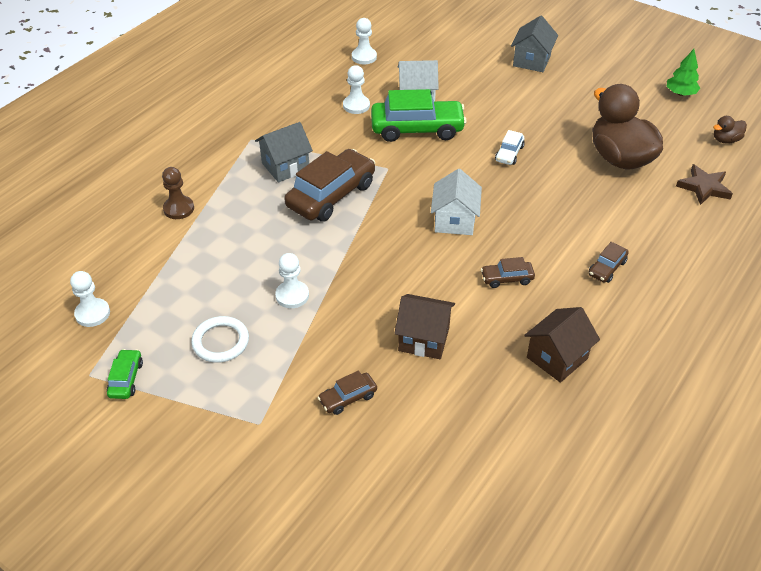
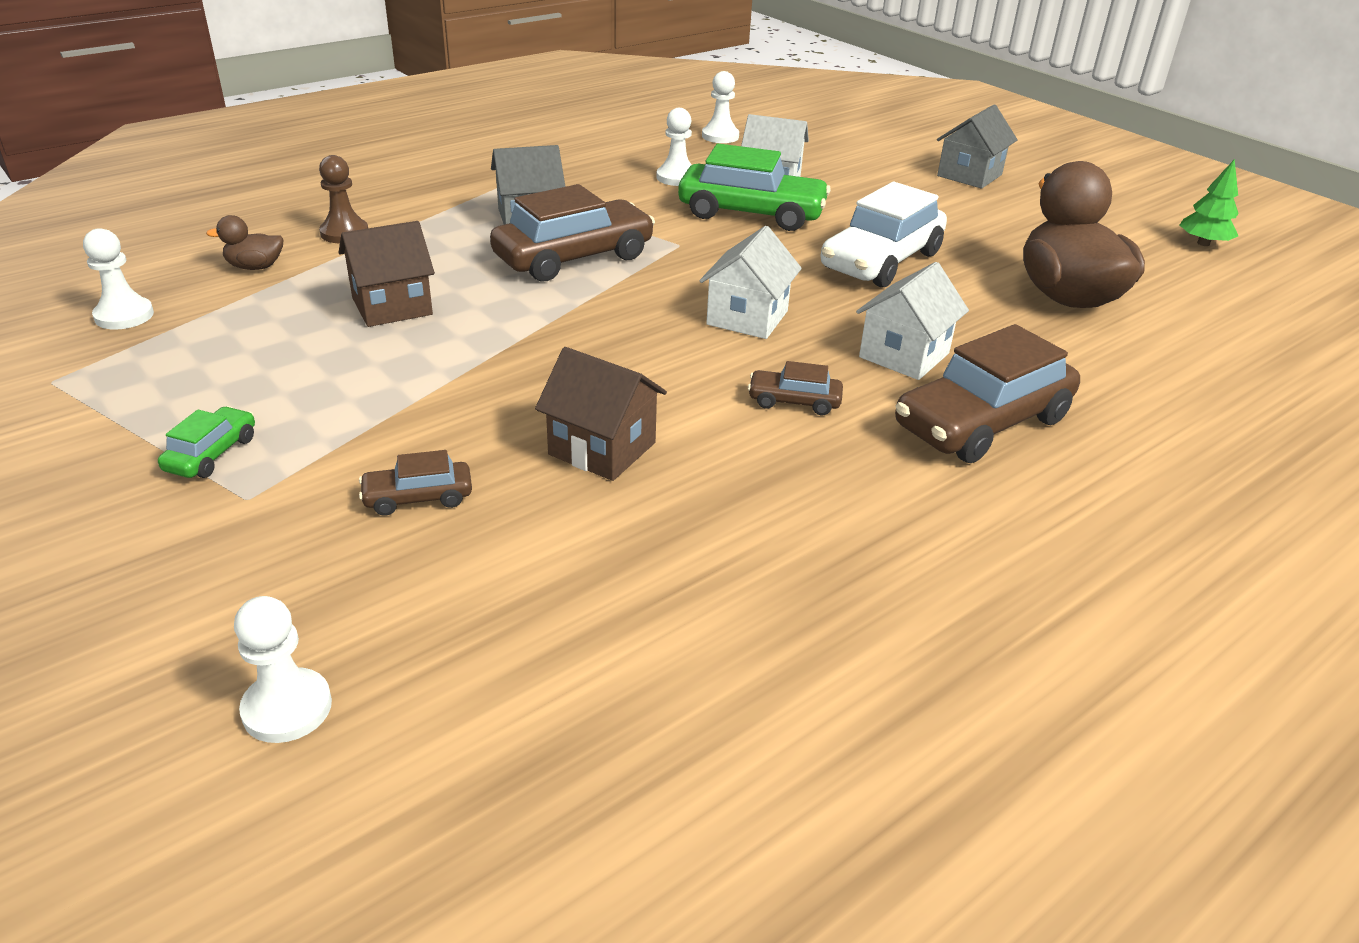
camera: 15 degrees right, 10 degrees down
green car [107,349,143,399] -> green car moved to [158,406,255,478]
white ring [191,316,249,363] -> none
white pawn [275,253,309,308] -> white pawn moved to [234,596,332,743]
white car [495,130,525,165] -> white car [820,182,947,288], size x2.11
brown house [524,307,600,383] -> brown house moved to [339,221,435,327]
brown car [589,242,629,283] -> brown car [895,324,1080,463], size x2.11
brown star [676,164,733,205] -> none
brown duck [713,116,747,144] -> brown duck moved to [206,215,283,270]
none -> white house [856,262,969,380]

